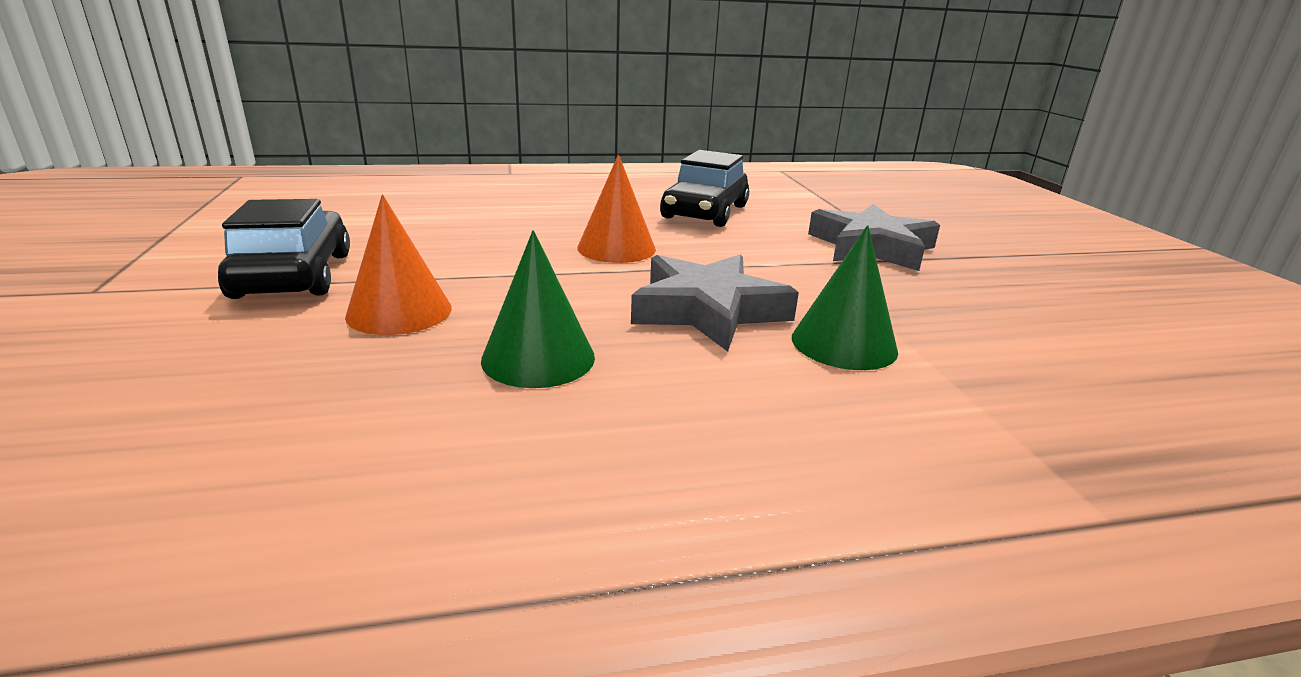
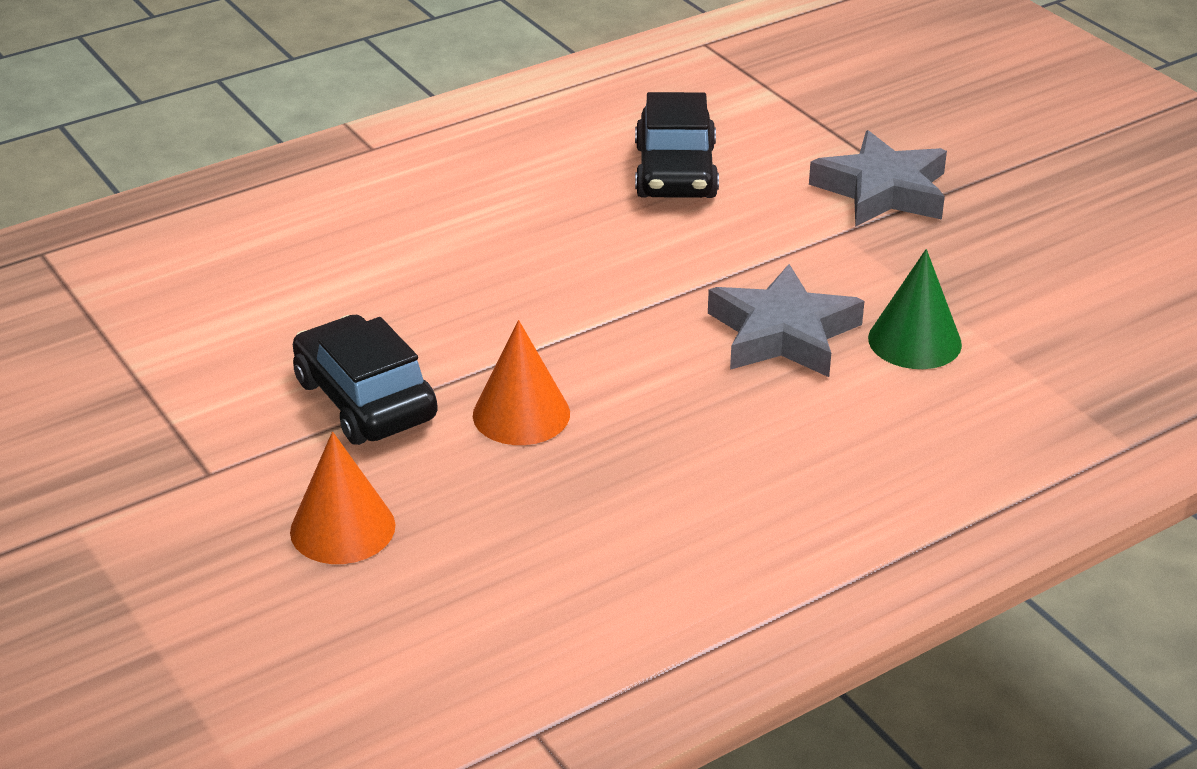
camera: 20 degrees left, 10 degrees up
green cone [481,230,595,388] -> none
orange cone [577,154,656,263] -> orange cone moved to [290,432,395,564]

